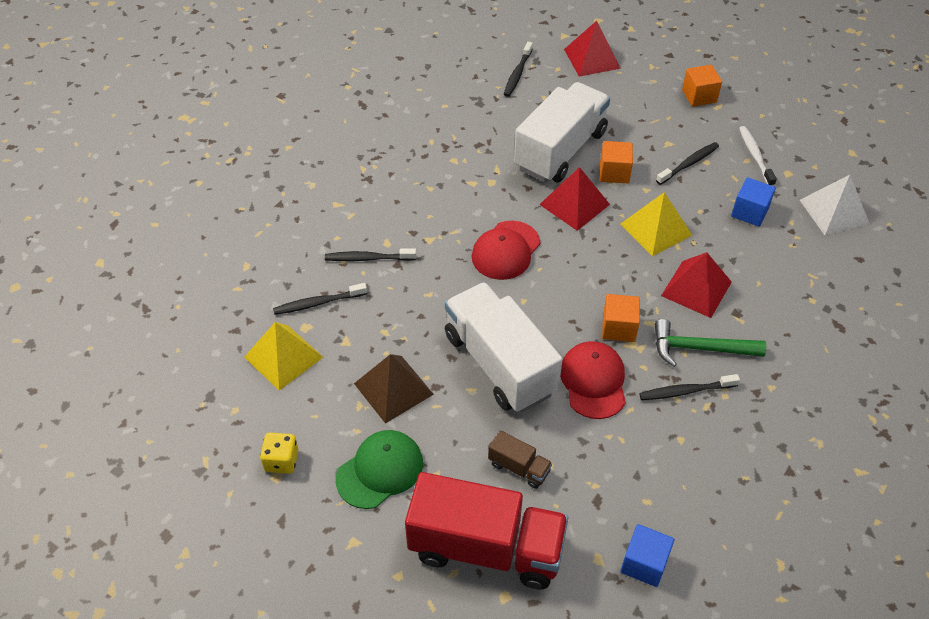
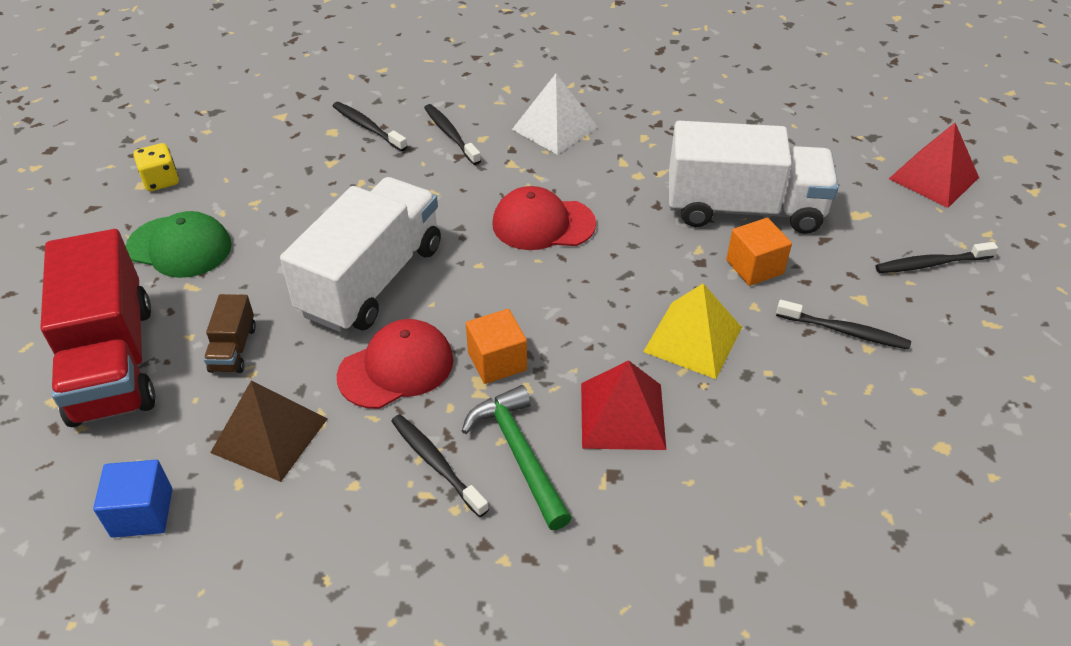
camera: 60 degrees right, 5 degrees down
yellow pyramid [244,322,323,391] -> none
brown pyramid [354,354,434,423] -> brown pyramid moved to [210,381,327,482]
black toothbrush [504,42,533,97] -> black toothbrush moved to [876,242,998,273]
red pyramid [539,167,610,231] -> none
orange cube [682,65,722,107] -> none
blue cube [731,177,776,227] -> none
white toothbrush [739,126,777,186] -> none
white pyramid [800,175,870,235] -> white pyramid moved to [512,74,598,155]

